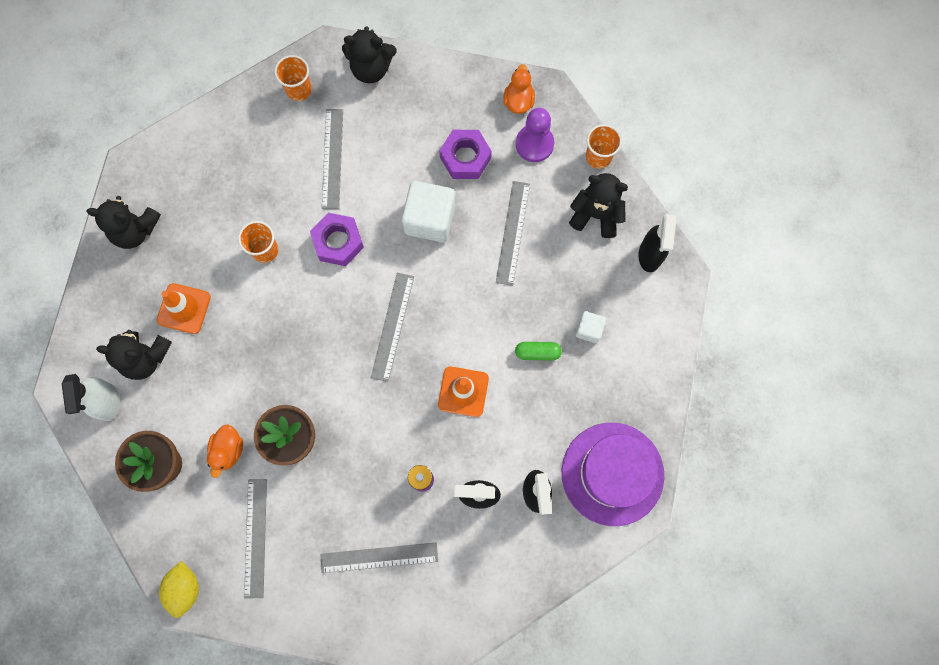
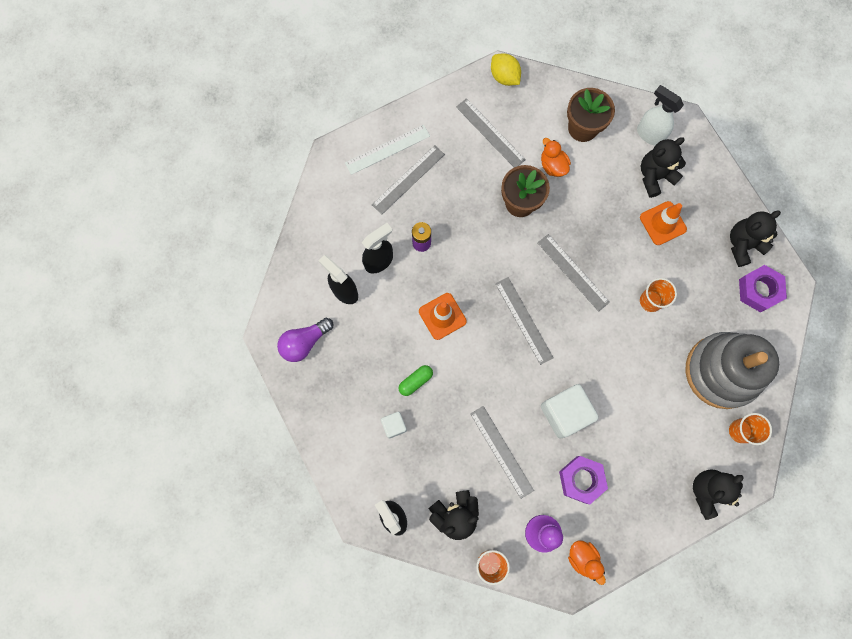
camera: 140 degrees right, 0 degrees up
purple nut [310,213,364,266] -> purple nut moved to [739,265,787,312]
grey ruler [322,109,343,209] -> grey ruler moved to [537,234,610,312]
purple hat [562,423,664,526] -> purple light bulb [277,318,333,362]
none -> white ruler [345,125,430,175]
none -> grey stacking toy [685,332,779,409]

